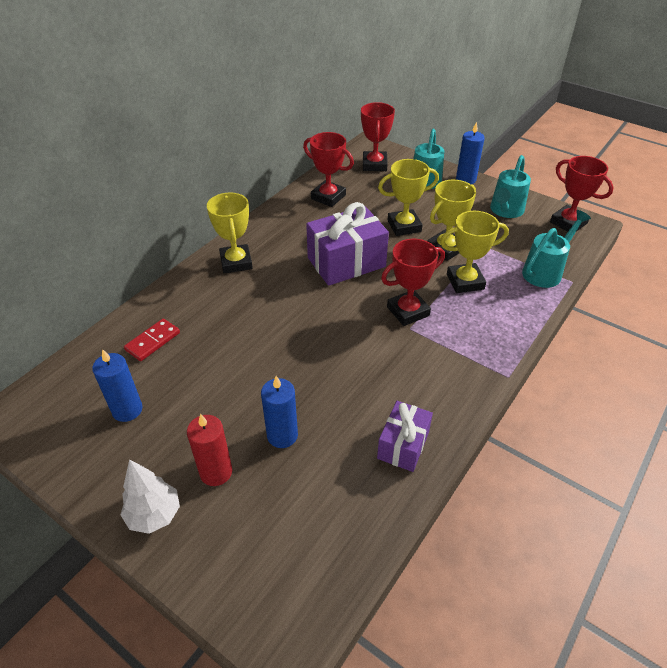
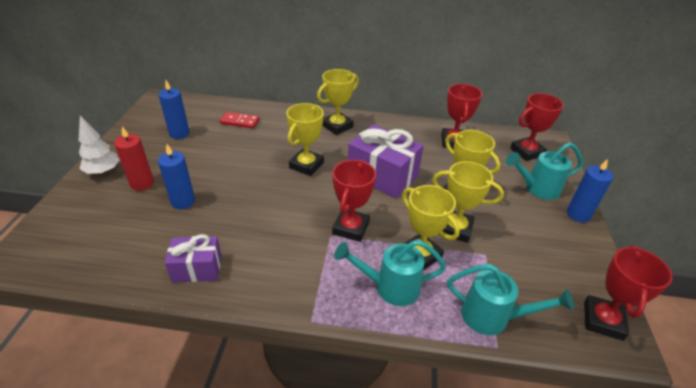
camera: 60 degrees right, 5 degrees down
red trophy [381,239,445,326] -> red trophy turned 75 degrees clockwise [332,160,376,242]
turquoise watering can [490,155,531,218] -> turquoise watering can moved to [334,240,446,306]
none -> yellow trophy [286,103,324,176]

